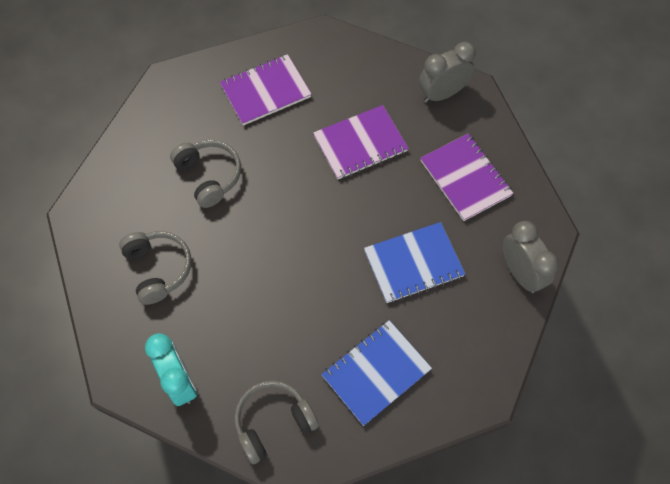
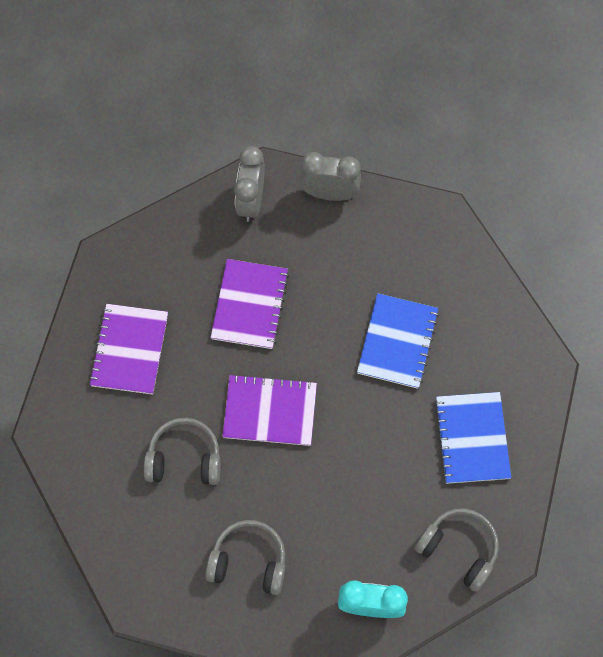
camera: 55 degrees left, 5 degrees up
grey headphones [234,380,319,464] -> grey headphones turned 120 degrees clockwise [414,508,499,592]
purple notebook [420,134,513,221] -> purple notebook moved to [222,374,317,446]
grey clock [502,221,559,293] -> grey clock moved to [300,152,361,201]

